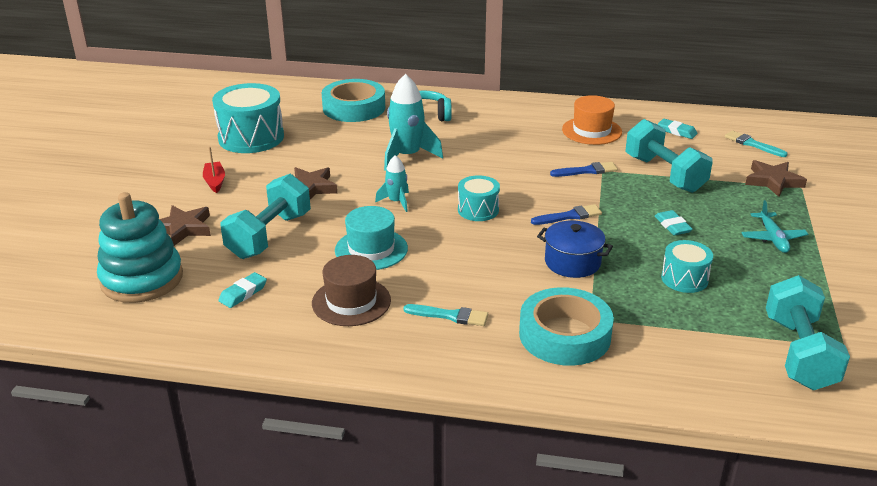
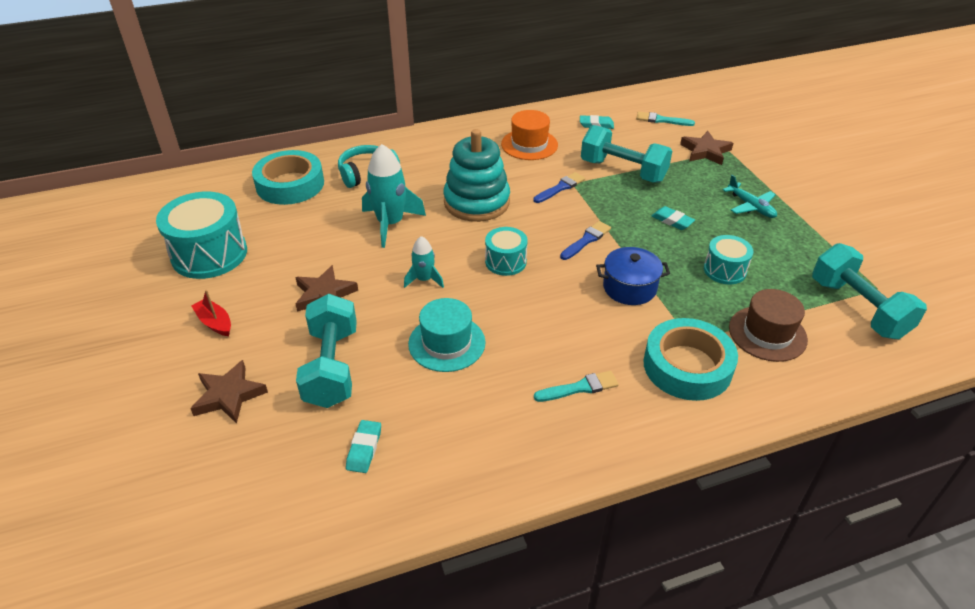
camera: 30 degrees left, 10 degrees up
turquoise stacking toy [97,192,183,303] -> turquoise stacking toy moved to [443,129,510,222]
brown hat [312,255,391,326] -> brown hat moved to [729,289,808,362]

